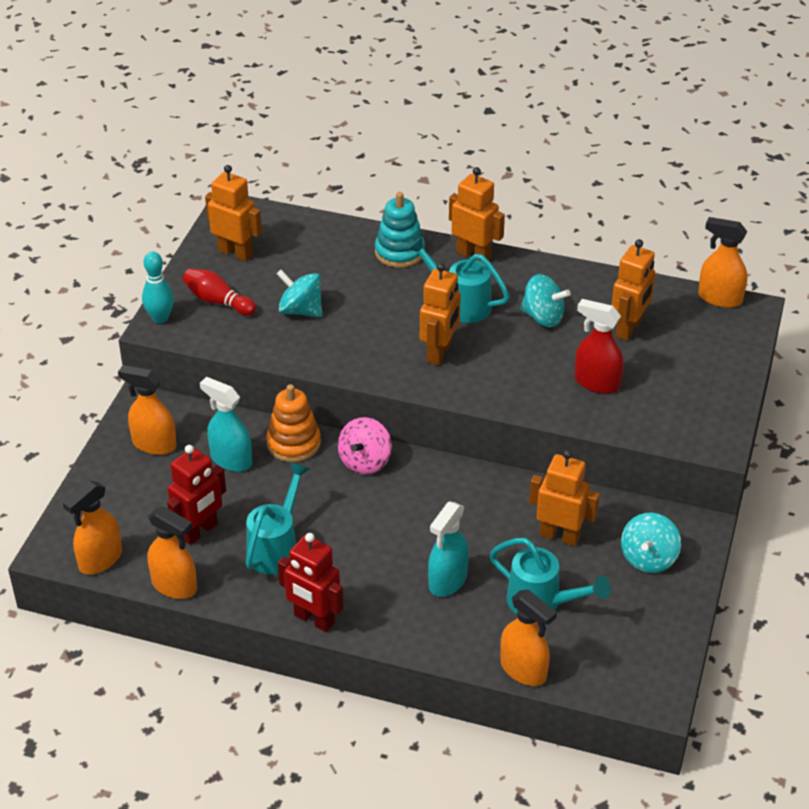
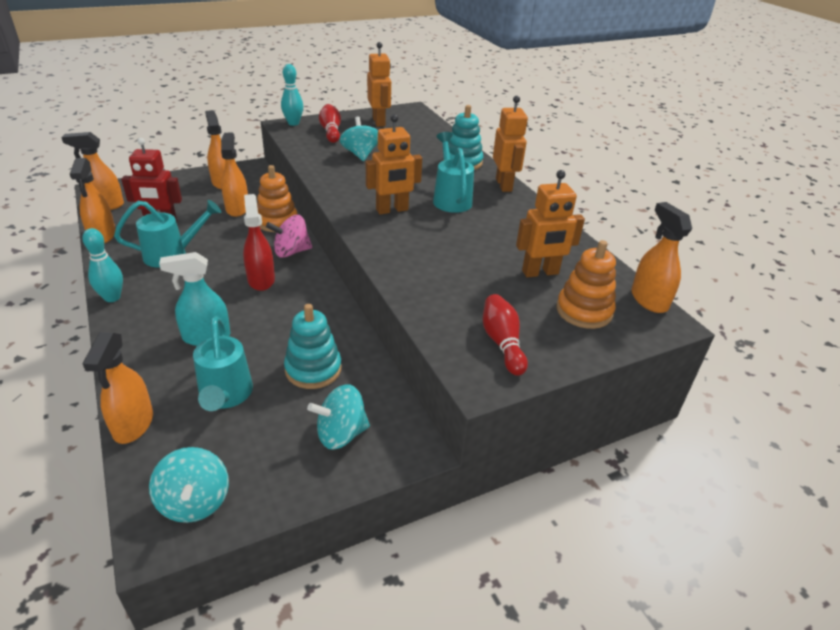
camera: 45 degrees right, 5 degrees down
turquoise spray bottle [200,377,252,472] -> orange spray bottle [221,133,248,217]
red robot [278,533,344,632] -> turquoise bowling pin [82,228,123,302]
turquoise spinning top [520,274,571,327] -> turquoise spinning top moved to [149,447,229,523]
orange robot [529,450,600,546] -> turquoise stacking toy [284,304,342,389]
red spray bottle [575,299,624,394] -> red spray bottle moved to [243,194,275,291]
none -> red bowling pin [483,294,528,376]
none -> orange stacking toy [556,240,616,329]

